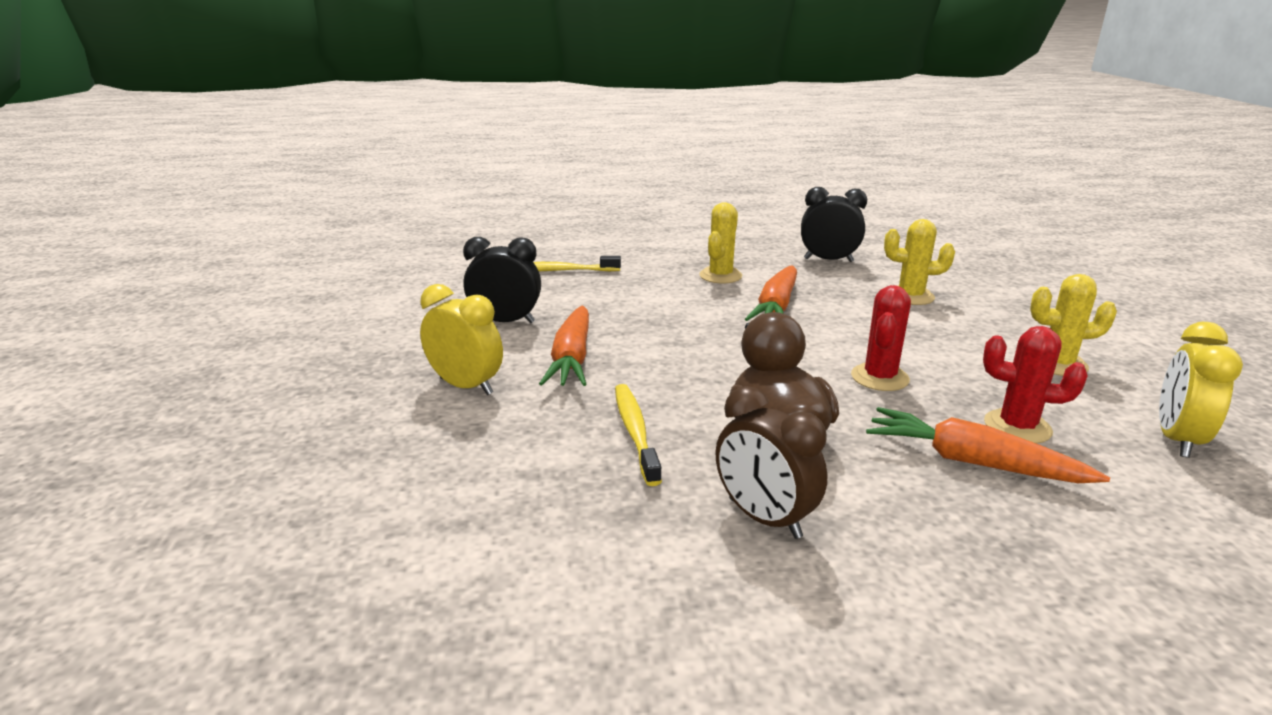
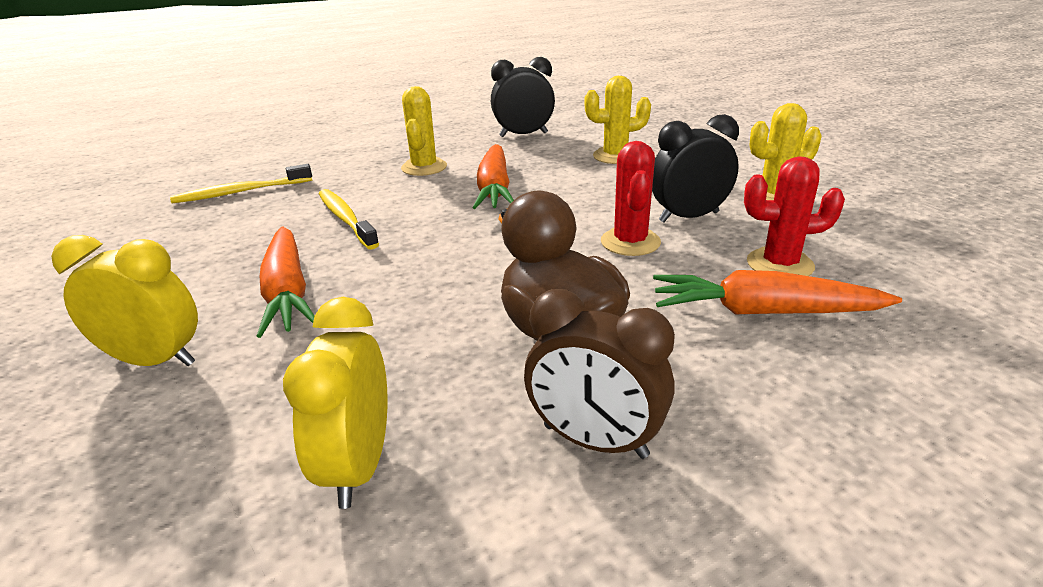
camera: 20 degrees left, 5 degrees up
black clock [463,237,541,323] -> black clock moved to [652,114,739,222]
yellow toothbrush [615,384,662,486] -> yellow toothbrush moved to [319,189,379,250]
yellow clock [1159,322,1243,458] -> yellow clock moved to [283,297,388,509]

